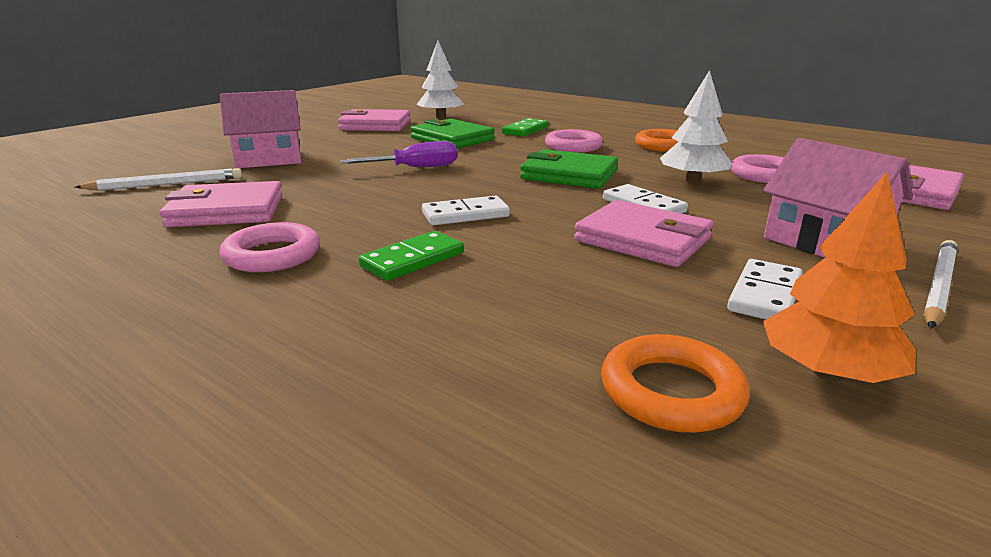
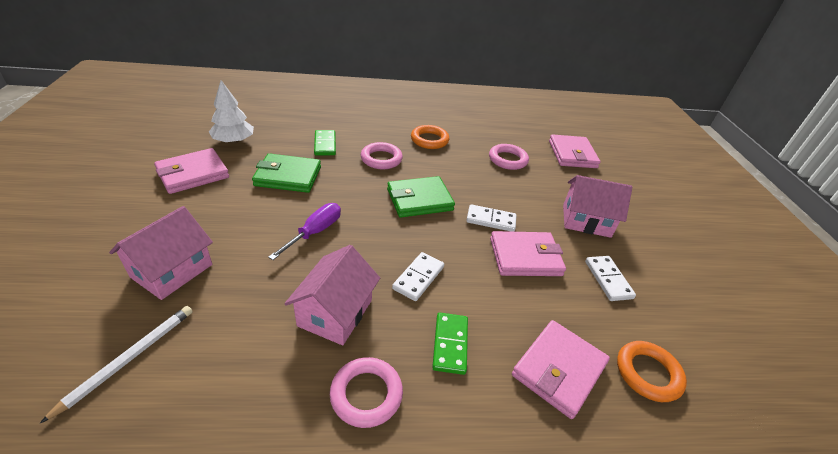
camera: 45 degrees left, 15 degrees up
pink wallet [160,181,283,227] -> pink wallet moved to [512,320,610,419]
white tree [660,70,732,183] -> none
orange tree [763,171,916,383] -> none
white pencil [923,240,957,329] -> none
none -> pink house [284,245,380,345]

